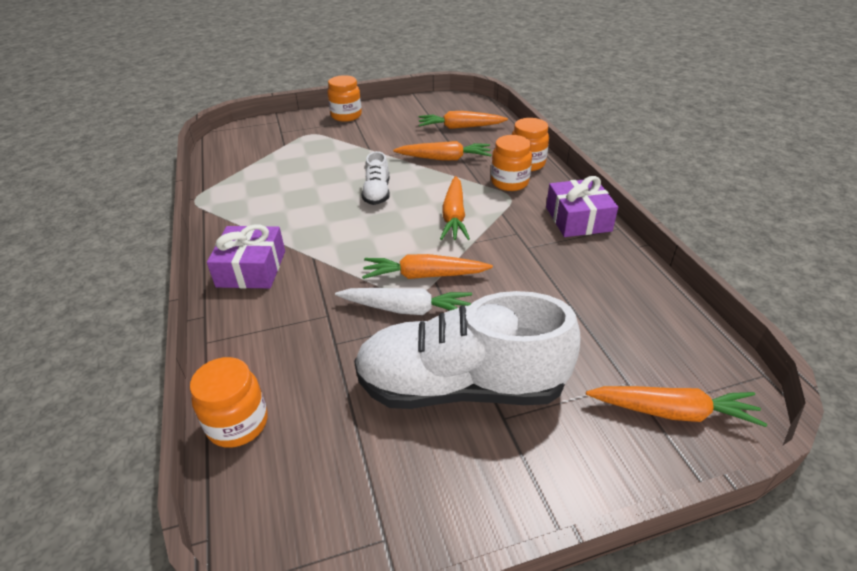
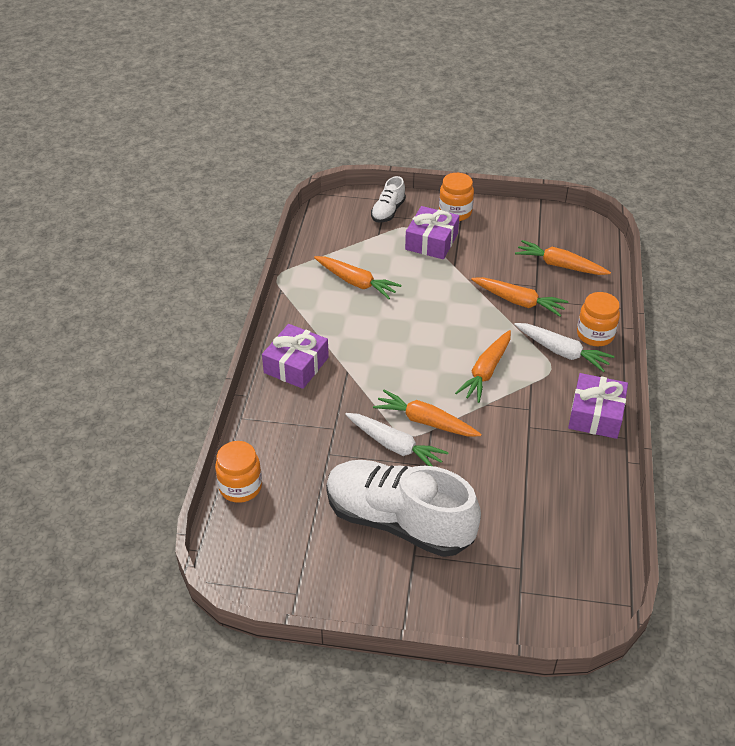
camera: 25 degrees right, 5 degrees up
white shoe [361,151,390,205] -> white shoe moved to [371,176,406,223]
orange jar [491,135,532,191] -> white carrot [514,323,614,372]
orange carrot [586,386,767,427] -> orange carrot moved to [314,256,402,299]
none -> purple gift [405,206,459,259]

